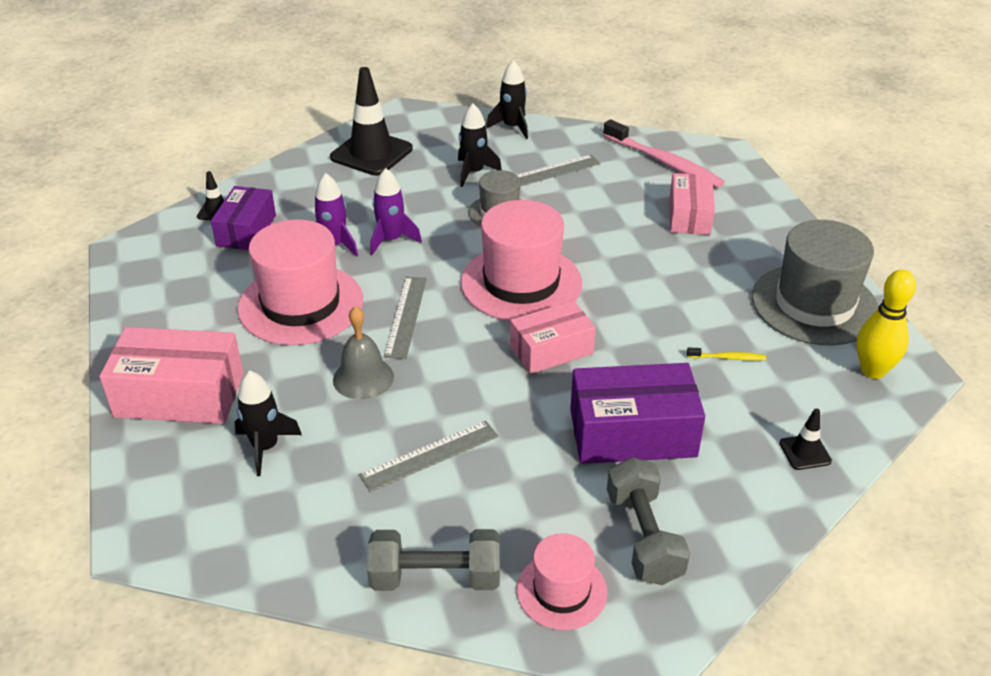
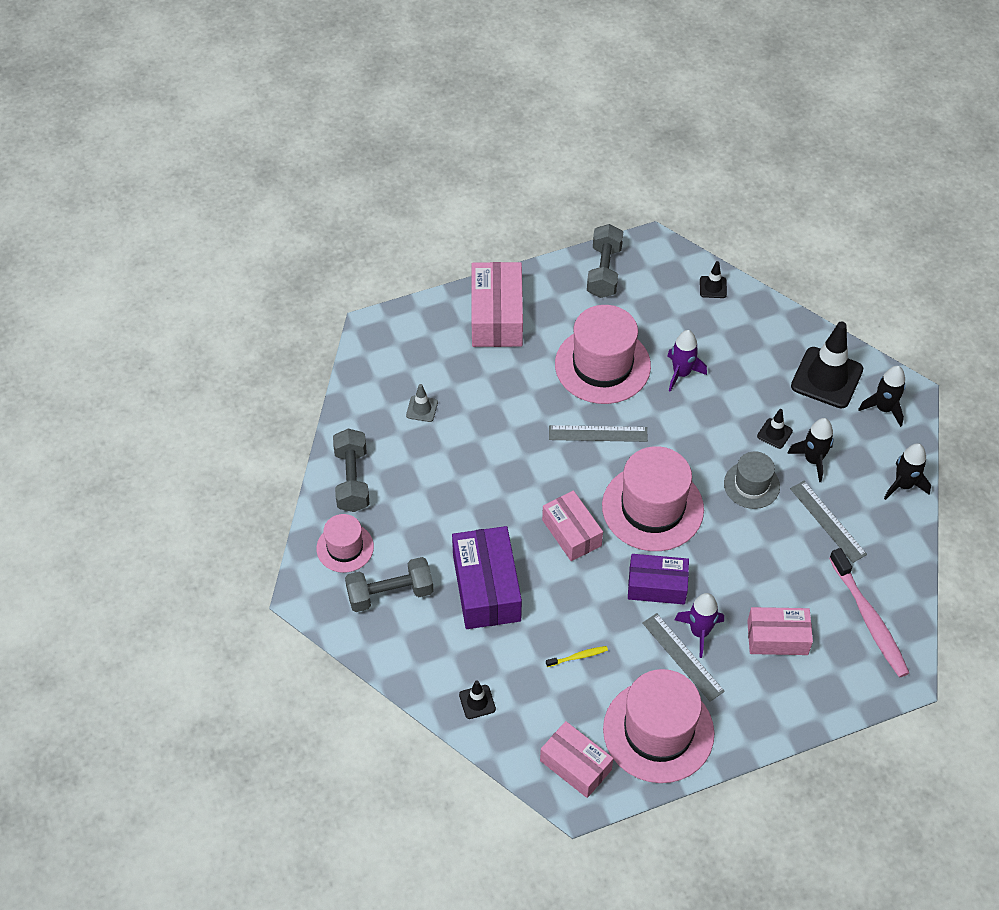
camera: 85 degrees right, 15 degrees up
purple box [211,186,276,250] -> purple box moved to [628,554,689,604]
black rocket [235,371,302,476] -> black rocket moved to [858,366,906,427]
grey bell [333,306,394,400] -> none
grey ruler [359,421,498,492] -> grey ruler moved to [642,613,725,702]
purple rocket [370,168,422,255] -> purple rocket moved to [675,593,724,658]
pink toothbrush [603,119,725,188] -> pink toothbrush turned 60 degrees counterclockwise [829,548,909,678]
yellow toothbrush [687,348,766,361] -> yellow toothbrush turned 105 degrees counterclockwise [546,646,608,667]
grey hat [752,220,879,345] -> pink hat [603,669,715,783]
yellow bowling pin [857,270,916,379] -> pink box [540,721,613,798]
none -> grey traffic cone [406,384,438,422]
none -> grey dumbbell [587,224,623,298]
none -> black traffic cone [757,409,793,449]

